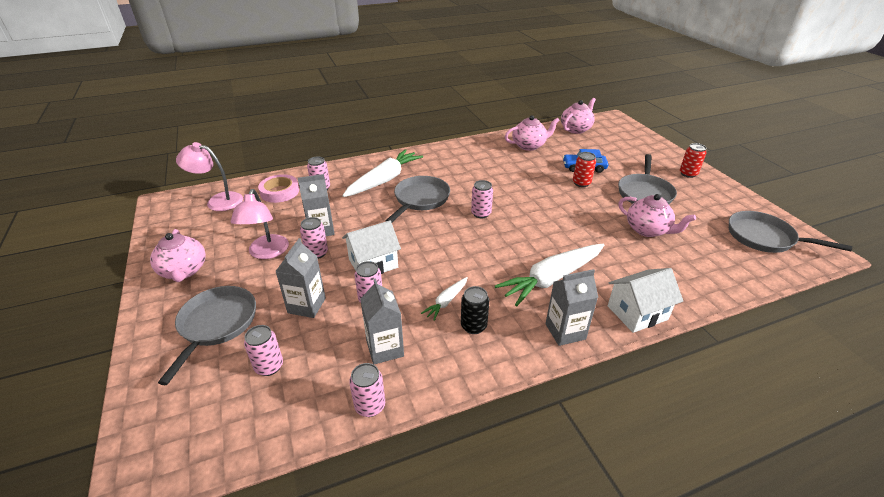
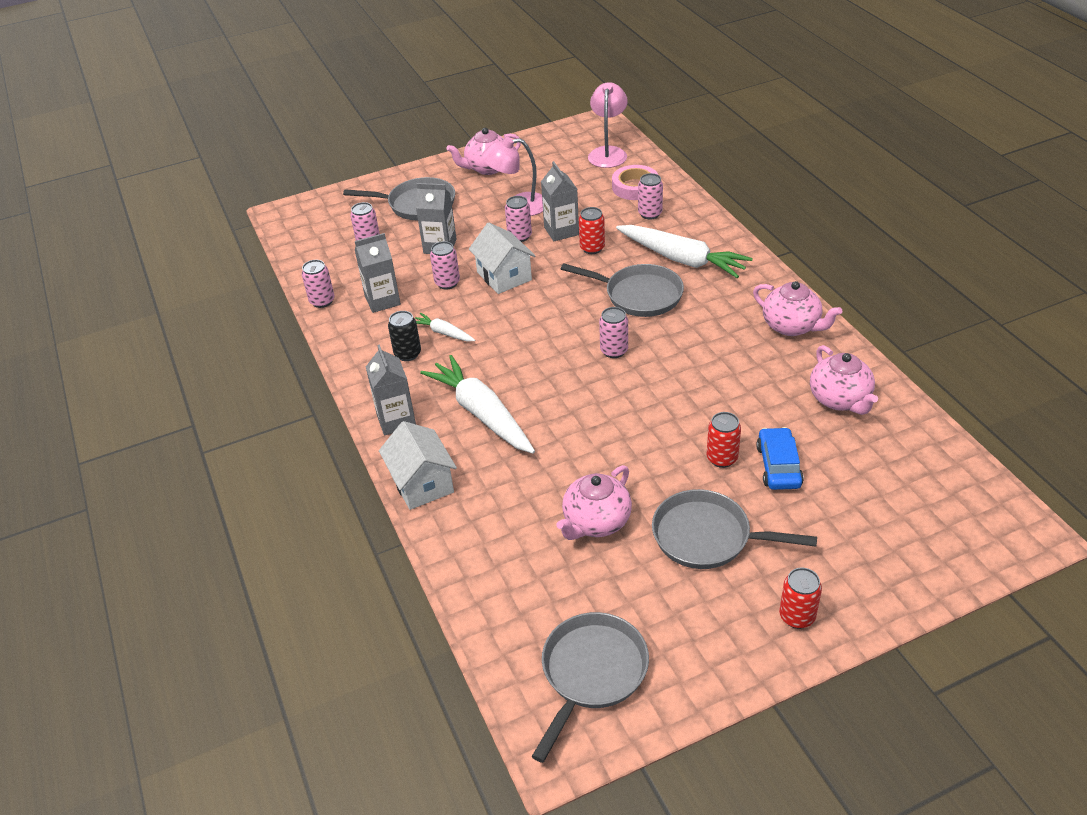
camera: 90 degrees right, 5 degrees up
pink teapot [561,98,596,134] -> pink teapot moved to [753,281,842,336]
none -> red can [579,207,605,254]

